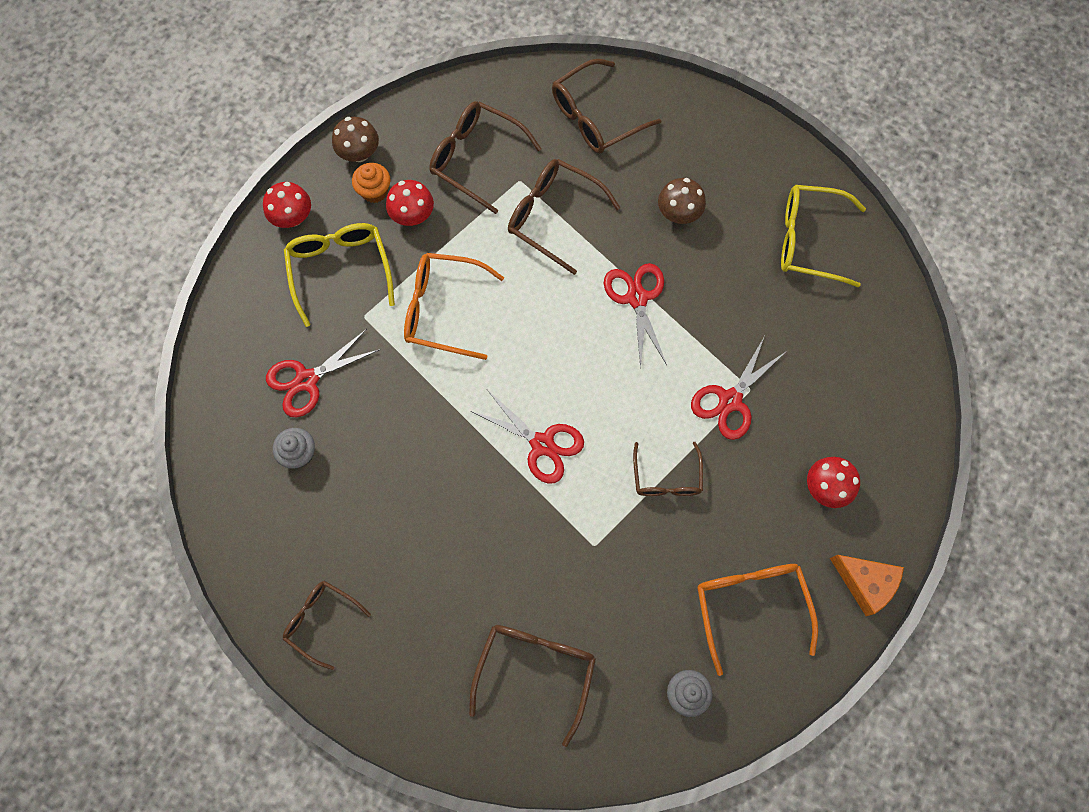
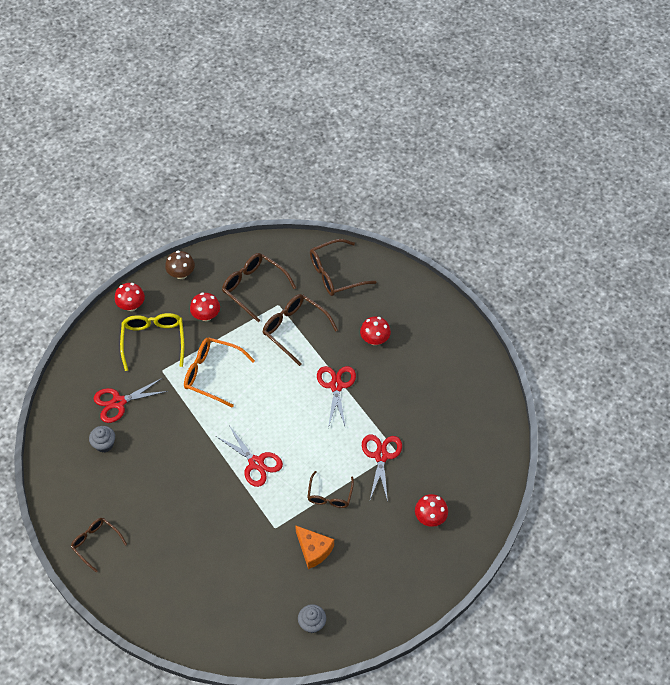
camera: 10 degrees right, 15 degrees down
orange cupcake [352,163,391,203] -> none
brown glasses [469,625,596,747] -> none
brown mushroom [658,178,706,224] -> red mushroom [360,316,391,345]
red scissors [691,336,787,440] -> red scissors turned 135 degrees clockwise [362,435,402,502]
orange glasses [697,564,818,676] -> none
yellow glasses [781,185,866,288] -> none
orange cheese [830,555,904,616] -> orange cheese moved to [295,525,334,569]

